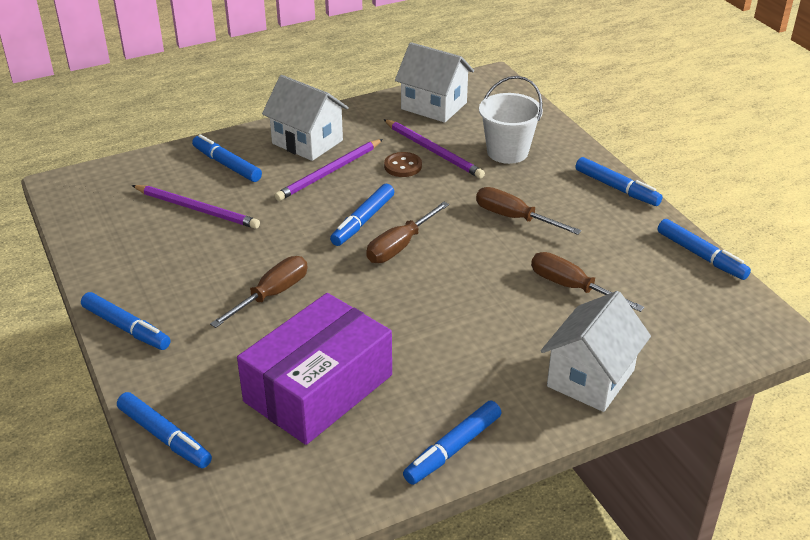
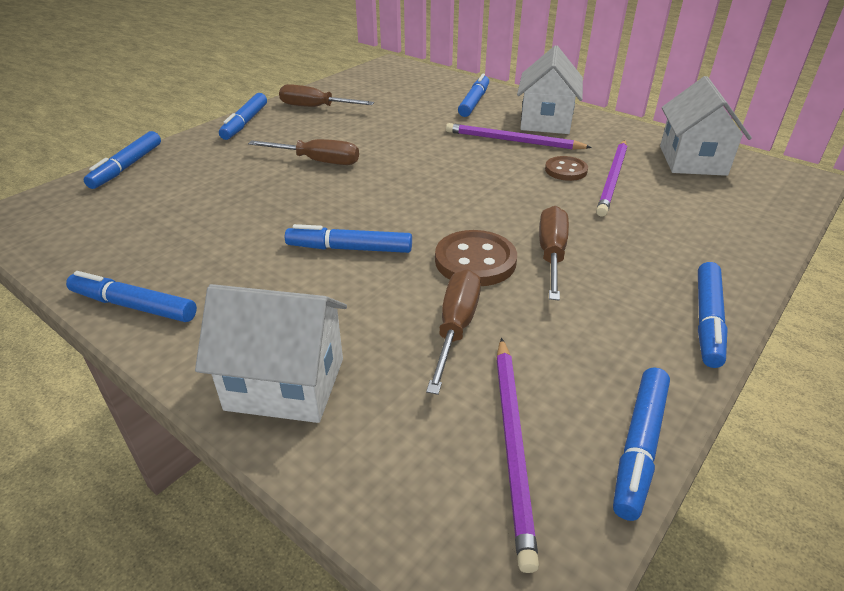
camera: 65 degrees right, 0 degrees up
purple pencil [132,185,260,229] -> purple pencil moved to [496,338,539,573]
purple box [237,293,392,445] -> none
blue marker [330,184,394,246] -> blue marker moved to [285,224,412,253]
brown screwdriver [366,202,449,263] -> brown screwdriver moved to [279,84,374,107]
white bucket [479,76,543,164] -> none
none -> brown button [435,230,517,286]

